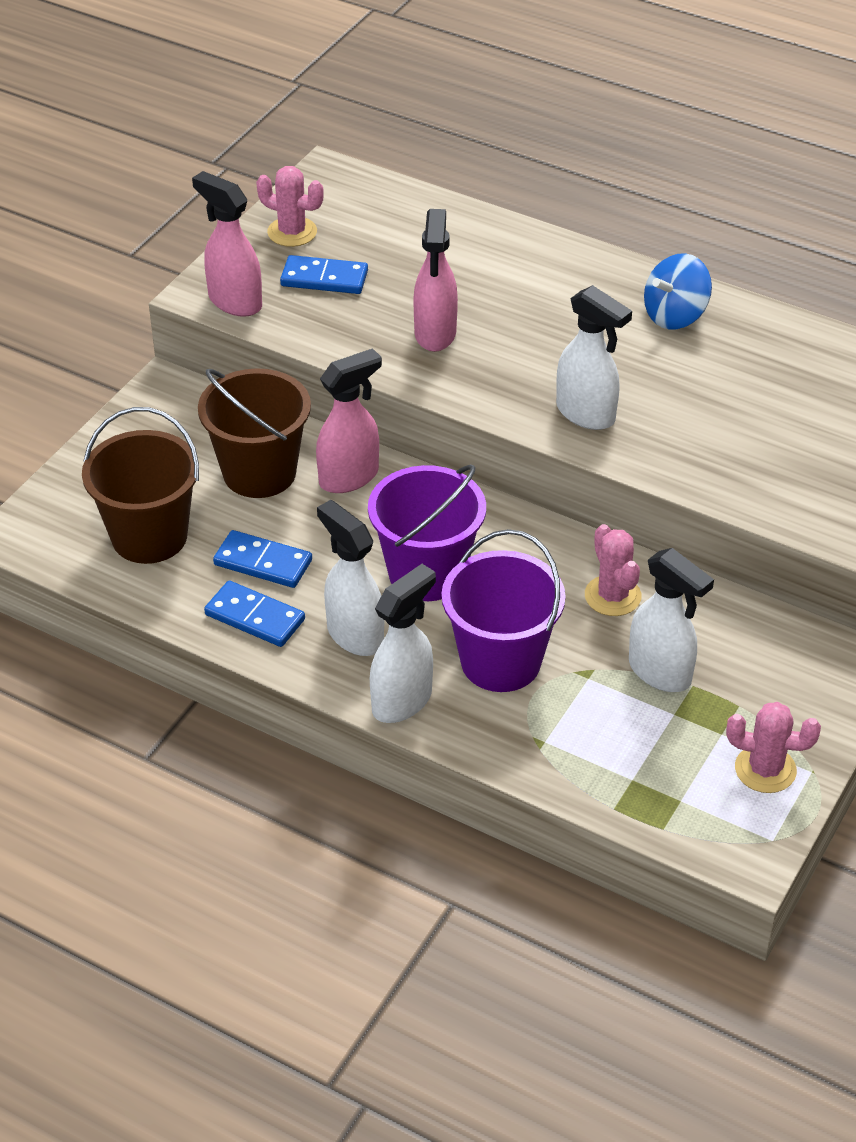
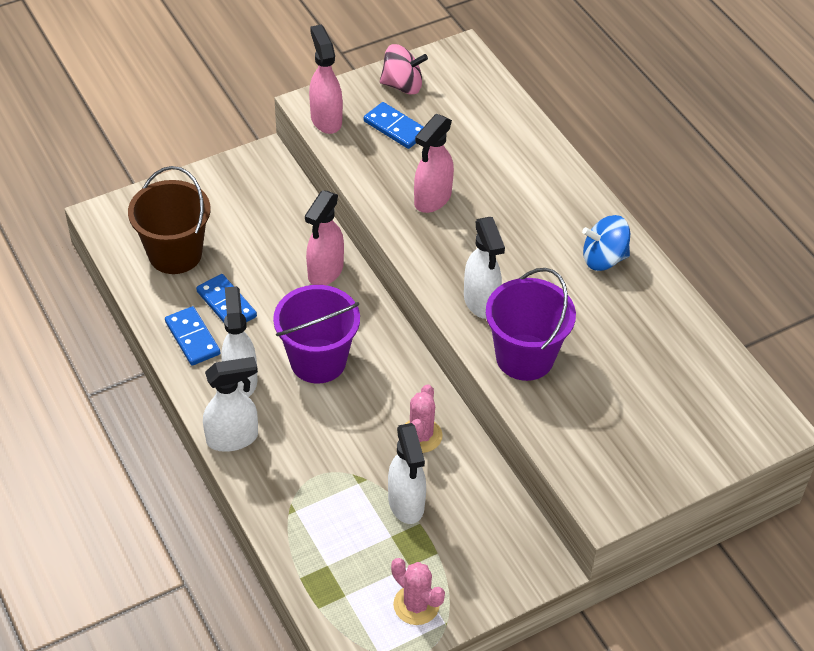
camera: 30 degrees right, 5 degrees up
brown bucket [198,368,311,498] -> none
pink cactus [256,166,324,247] -> pink spinning top [380,44,428,95]
pink spray bottle [316,348,382,493] -> pink spray bottle turned 120 degrees clockwise [305,190,344,285]
purple bucket [442,529,566,692] -> purple bucket moved to [486,268,576,381]

